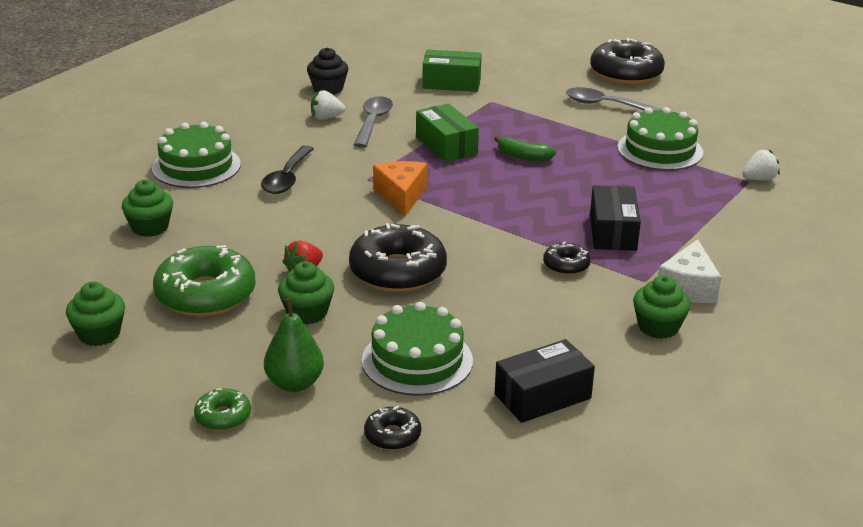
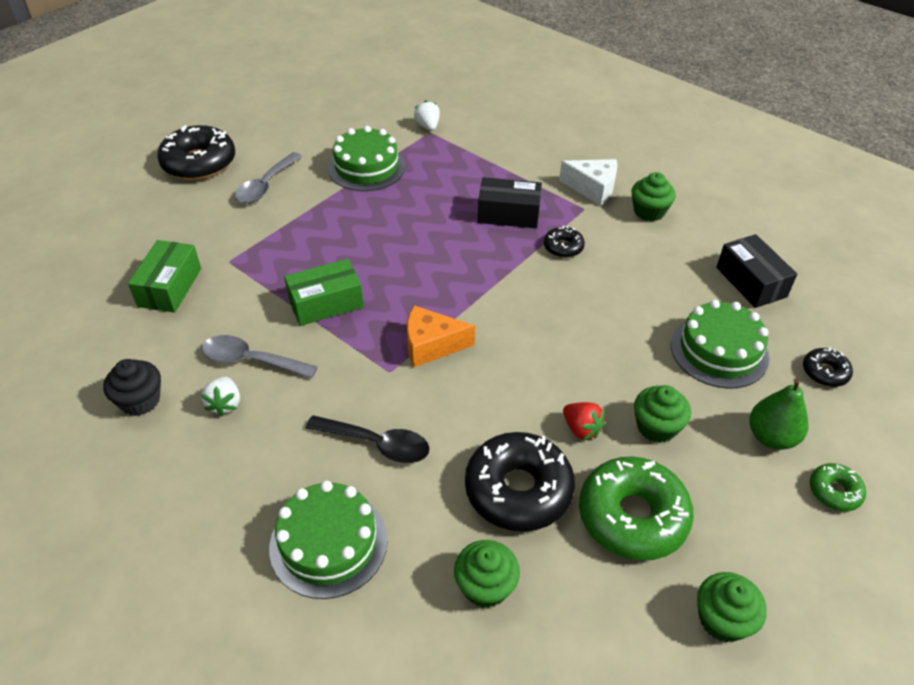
camera: 85 degrees left, 15 degrees up
black donut [349,223,447,292] -> black donut moved to [465,432,575,532]
green banana [494,136,556,162] -> none

